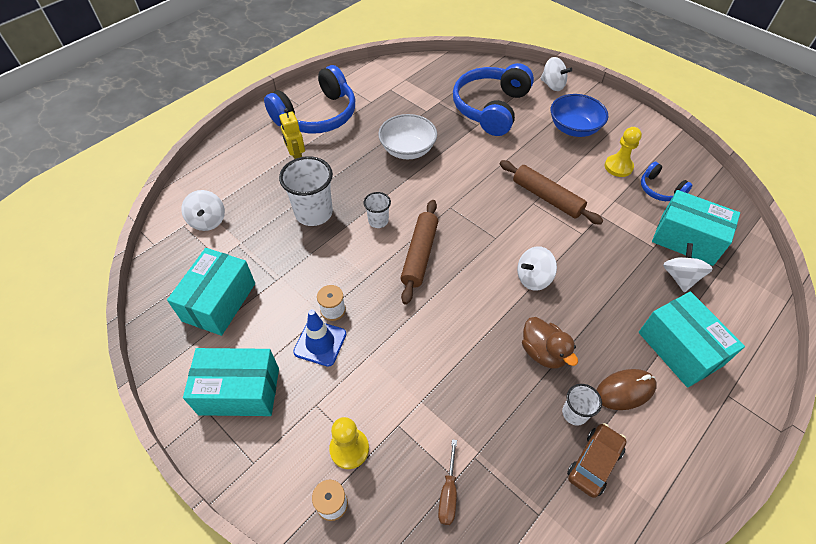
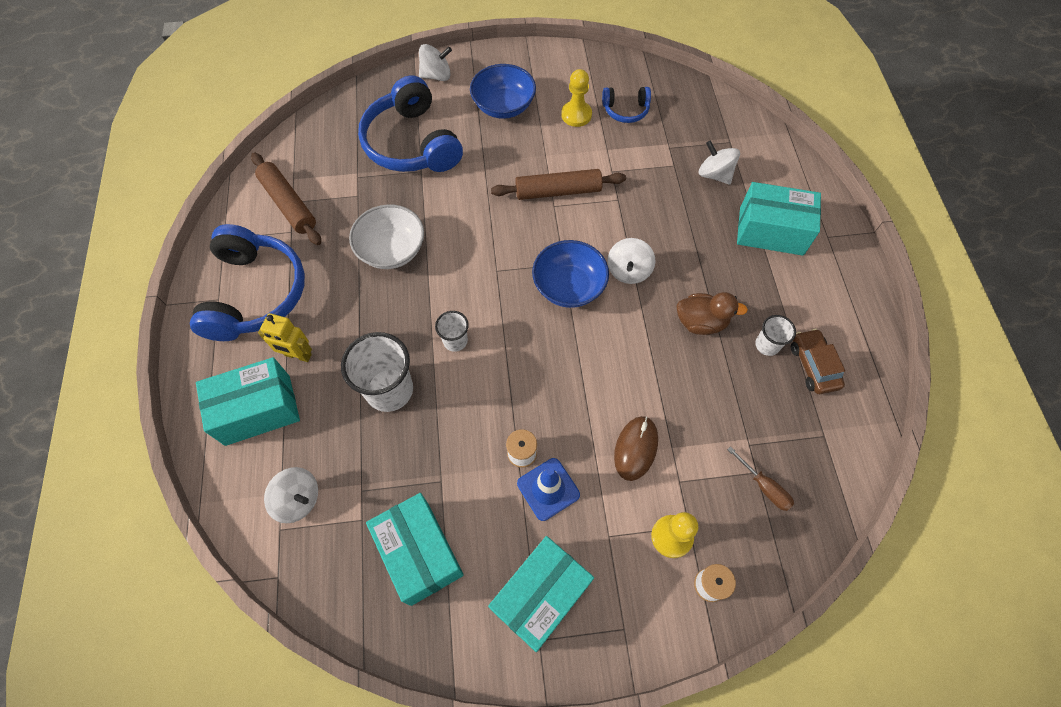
camera: 50 degrees left, 10 degrees up
brown rolling pin [401,200,438,305] -> brown rolling pin moved to [251,152,321,245]
brown mouse [597,369,657,410] -> brown mouse moved to [614,416,658,481]
turquoise box [652,190,740,266] -> turquoise box moved to [196,357,300,446]
none -> blue bowl [532,240,609,308]

